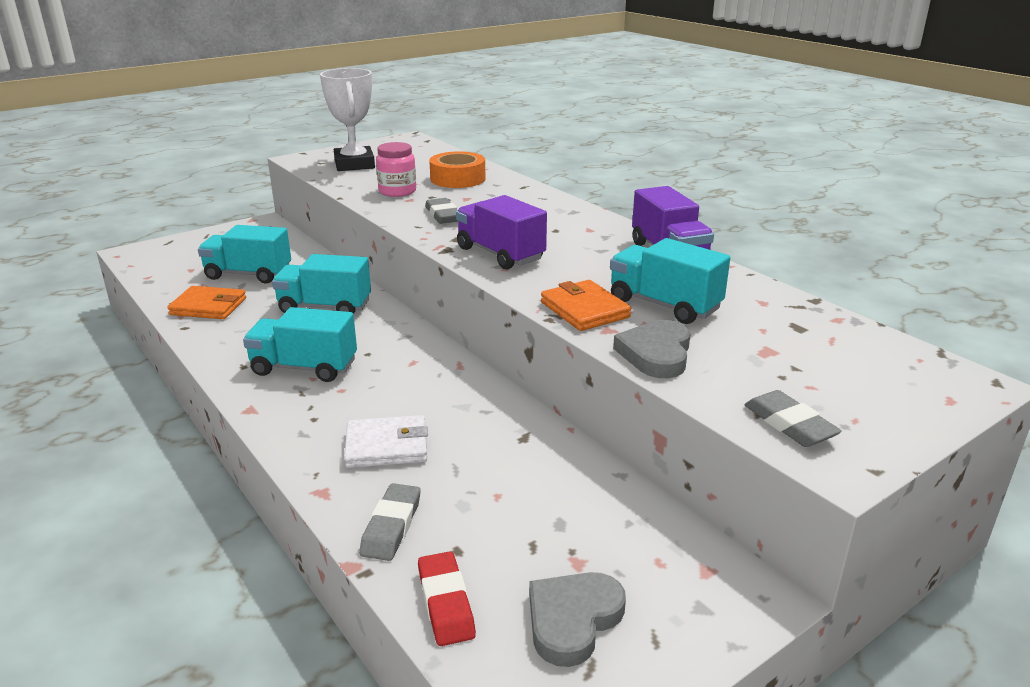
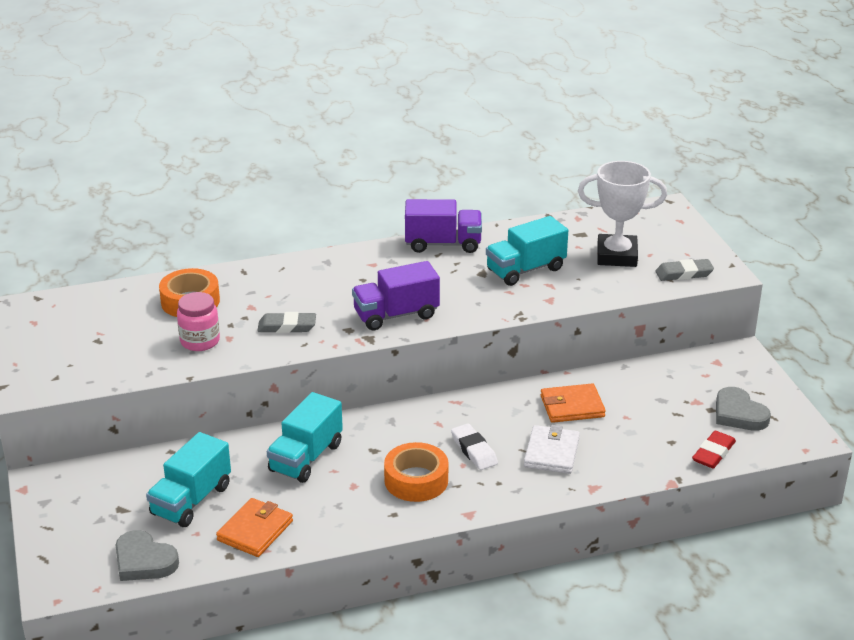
camera: 70 degrees left, 5 degrees up
turquoise truck [243,307,357,382] -> orange tape [384,442,448,502]
white trophy [320,68,375,171] -> white trophy moved to [578,161,667,267]
grey eraser [359,483,420,561] -> none
red eraser [418,551,476,646] -> red eraser turned 60 degrees counterclockwise [692,431,736,468]
orange wallet [541,280,631,331] -> orange wallet moved to [541,383,606,423]
grey heart [613,320,690,378] -> grey heart moved to [116,530,179,581]
none -> white eraser [451,423,498,470]

